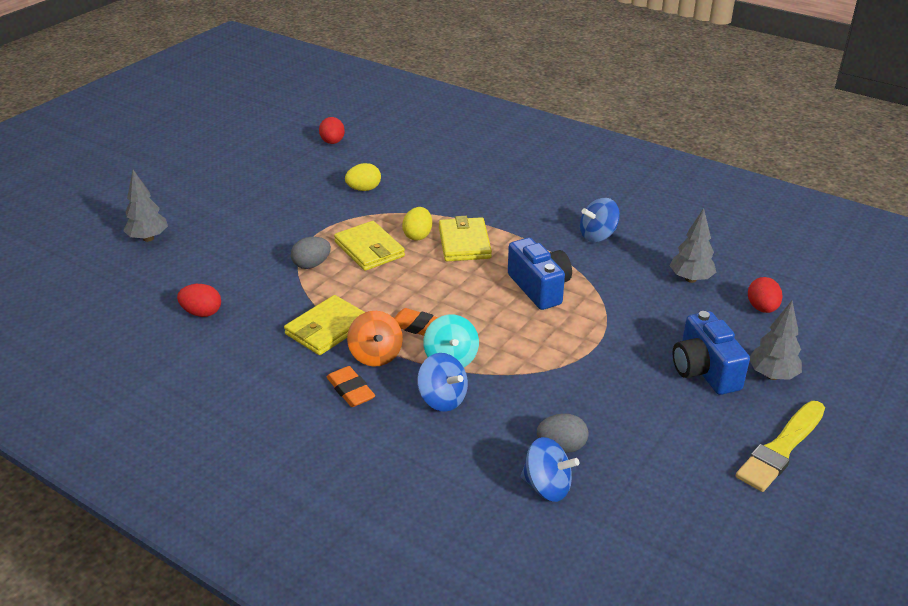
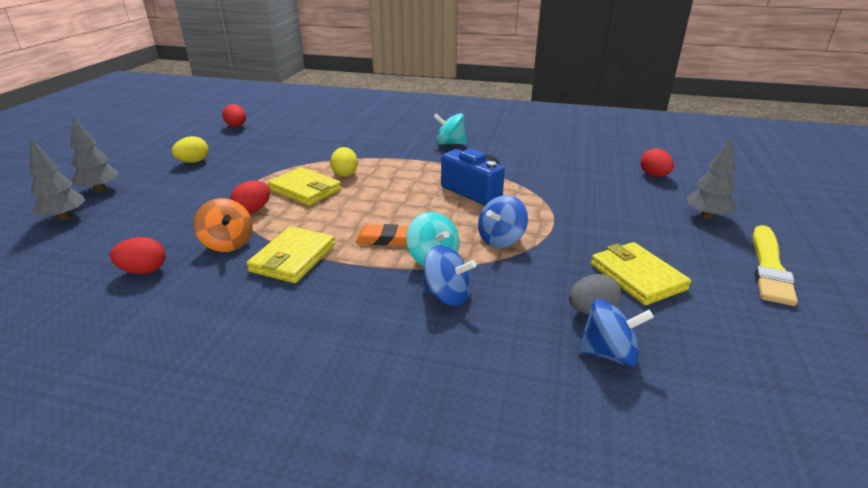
camera: 20 degrees left, 5 degrees down
grey egg [291,237,331,269] -> red egg [230,180,270,213]
orange eraser [327,366,375,407] -> none
yellow egg [345,163,381,191] -> yellow egg moved to [172,136,208,163]
orange spinning top [347,311,403,367] -> orange spinning top moved to [194,198,252,252]
yellow wallet [439,216,492,261] -> yellow wallet moved to [591,242,691,305]
blue spinning top [580,198,620,242] -> blue spinning top moved to [478,195,528,248]
grey tree [670,208,716,283] -> grey tree moved to [71,116,119,192]
blue camera [673,311,750,395] -> none
none -> turquoise spinning top [433,113,467,145]

